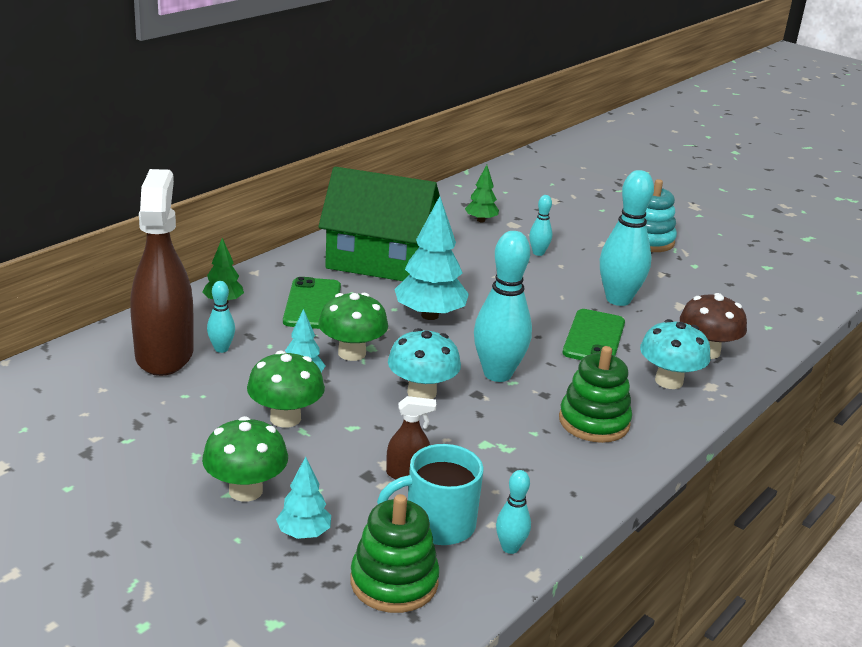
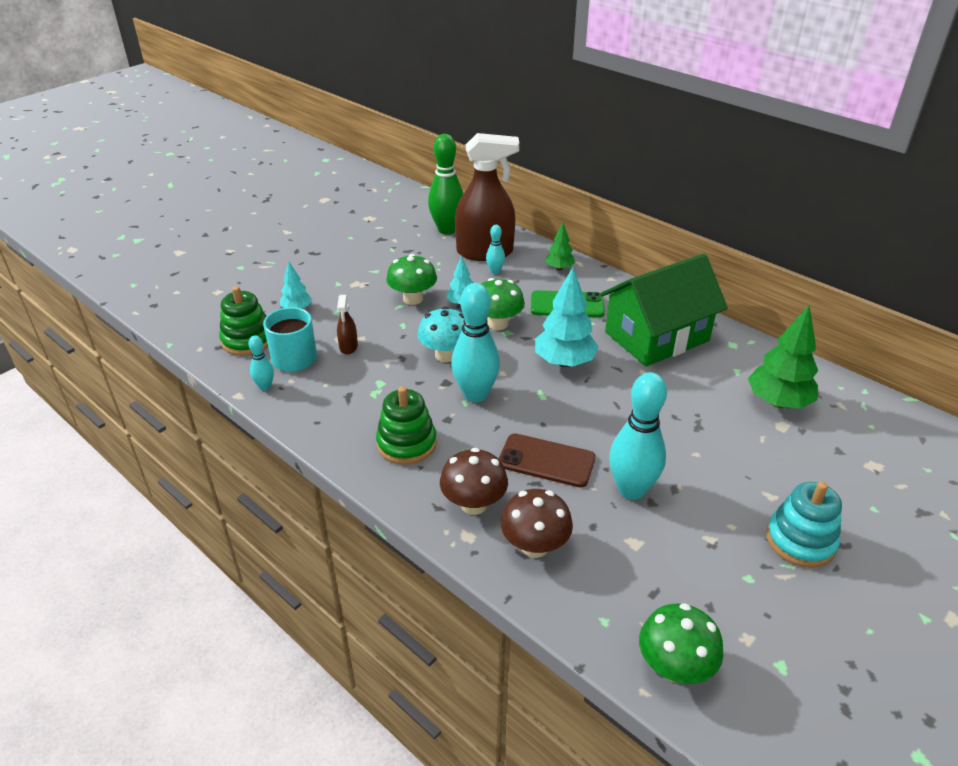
camera: 95 degrees right, 10 degrees up
green mushroom [202,416,288,502] -> green mushroom moved to [639,603,723,684]
green house [318,167,440,281] -> green house turned 45 degrees clockwise [600,253,728,366]
green tree [465,165,499,222] -> green tree [748,305,818,409], size x1.83
turquoise bowling pin [529,195,552,256] -> none
green phone [563,309,625,360] -> brown phone [499,433,596,488]
turquoise mushroom [640,319,711,389] -> brown mushroom [440,448,508,515]
none -> green bowling pin [428,134,463,235]

